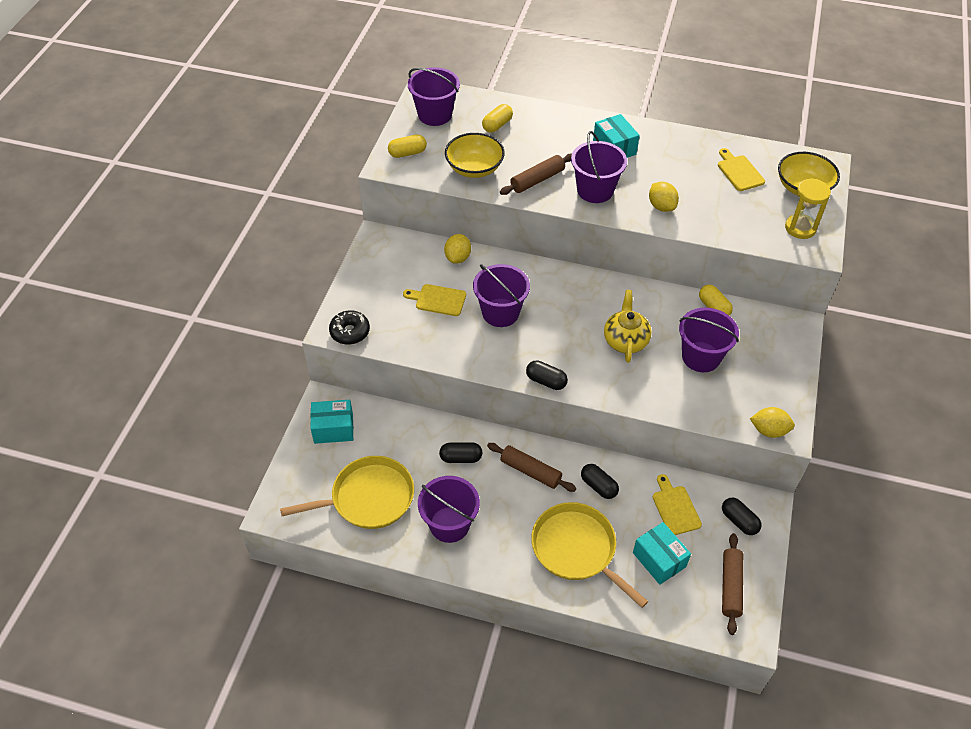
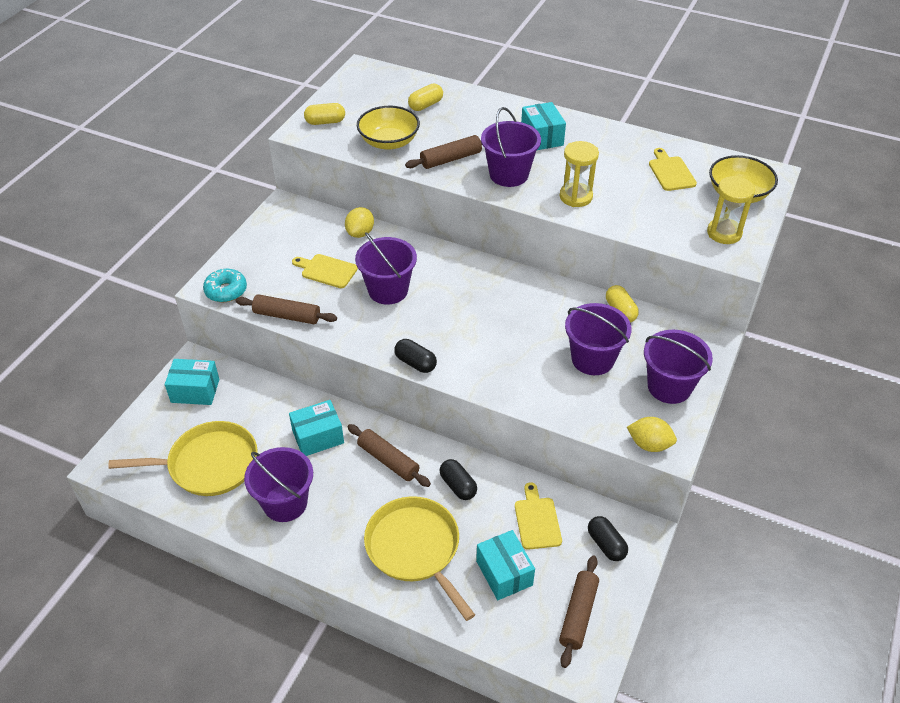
camera: 10 degrees right, 5 degrees down
black donut [329,310,370,345] -> turquoise donut [203,269,247,302]
purple bucket [408,67,460,126] -> purple bucket moved to [644,330,713,404]
black capsule [439,442,483,463] -> turquoise box [289,400,344,456]
yellow teapot [604,290,652,363] -> none
yellow lemon [649,182,679,212] -> yellow hourglass [560,141,599,207]
none -> brown rolling pin [235,294,337,324]

